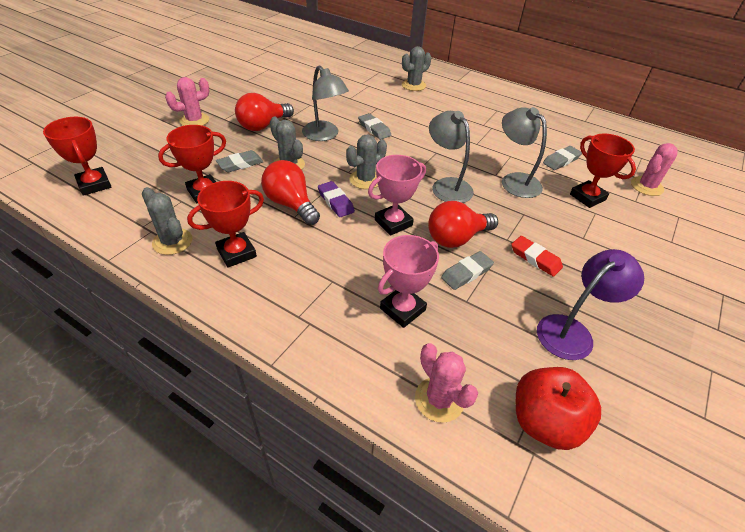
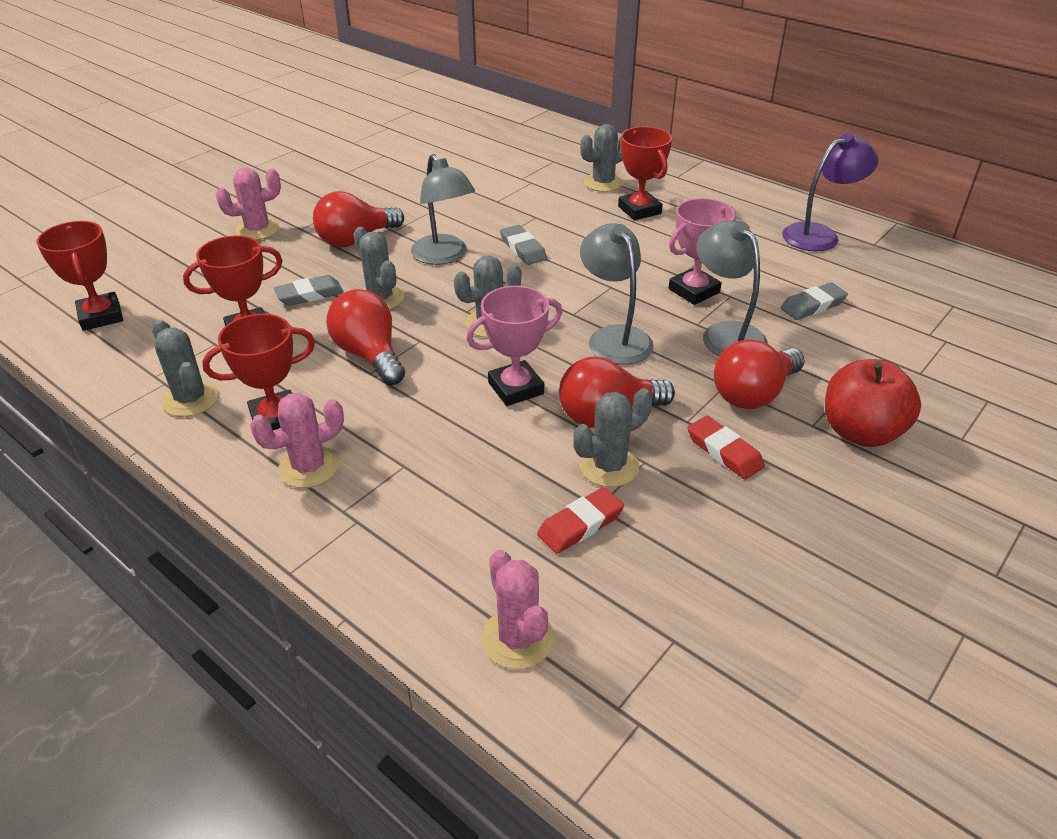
camera: 10 degrees right, 5 degrees down
purple eraser [318,181,355,217] -> none
pink trophy [378,235,439,328] -> pink trophy moved to [669,198,736,305]
grey eraser [441,251,494,290] -> grey cactus [573,388,653,487]
red apple [516,367,601,450] -> red apple moved to [825,359,921,447]
purple lamp [537,249,644,360] -> purple lamp moved to [782,133,878,251]
red trophy [570,133,636,208] -> red trophy moved to [618,127,672,220]
pink cactus [631,143,678,196] -> pink cactus moved to [250,393,344,488]
none -> red eraser [537,487,624,554]
none -> red light bulb [714,339,805,409]

